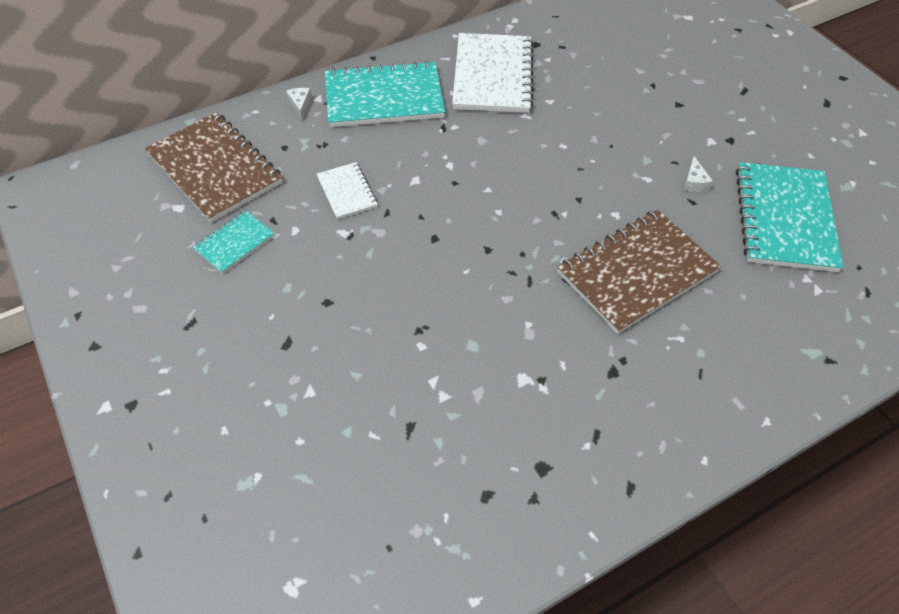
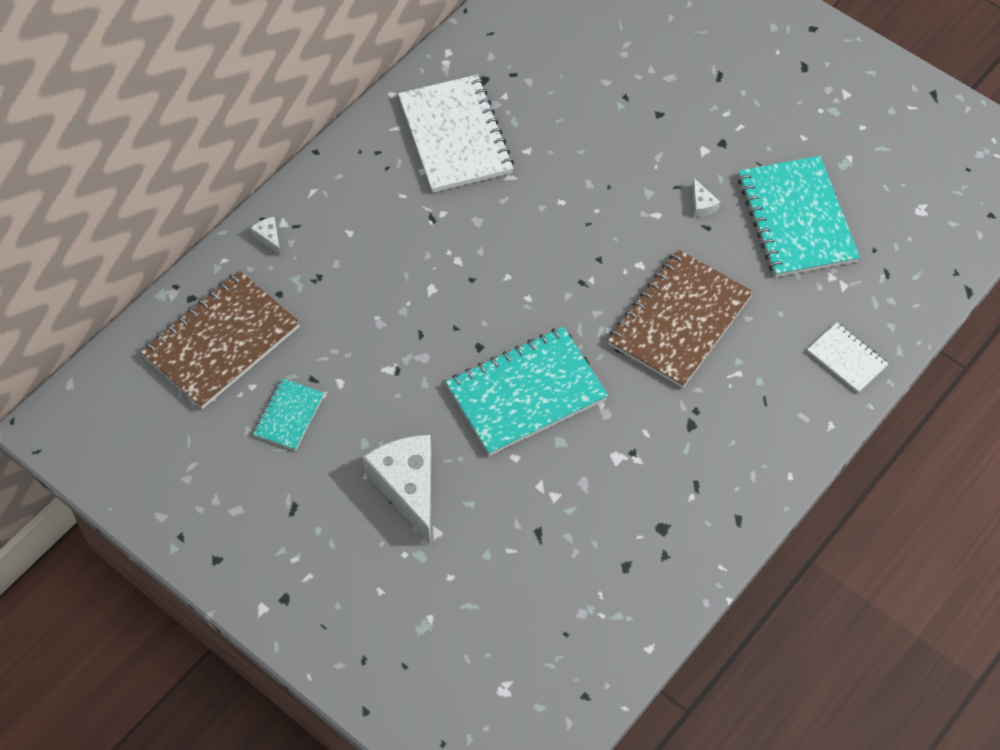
camera: 20 degrees left, 5 degrees up
brown notebook [145,112,283,223] -> brown notebook turned 75 degrees counterclockwise [140,271,300,409]
white notebook [317,162,378,219] -> white notebook moved to [807,323,888,393]
turquoise notebook [325,61,445,127] -> turquoise notebook moved to [446,327,609,456]
none -> white cheese [363,435,431,544]

